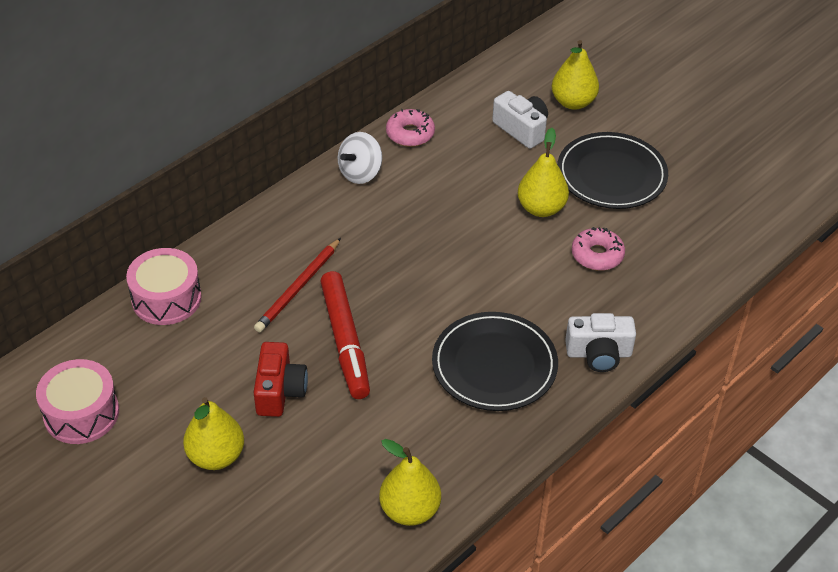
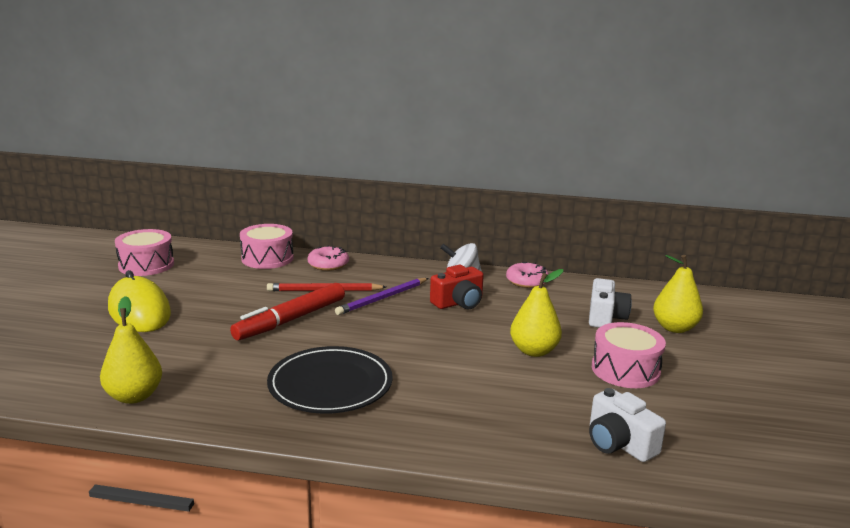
camera: 55 degrees right, 25 degrees down
yellow pear [183,397,244,470] -> yellow mouse [108,270,171,332]
red camera [253,342,308,417] -> red camera moved to [430,265,484,309]
black plate [557,132,668,209] -> pink drum [592,322,666,388]
white camera [565,313,636,372] -> white camera moved to [589,388,666,462]
pink donut [572,227,625,271] -> pink donut moved to [307,245,349,271]
none -> purple pencil [335,278,428,315]

